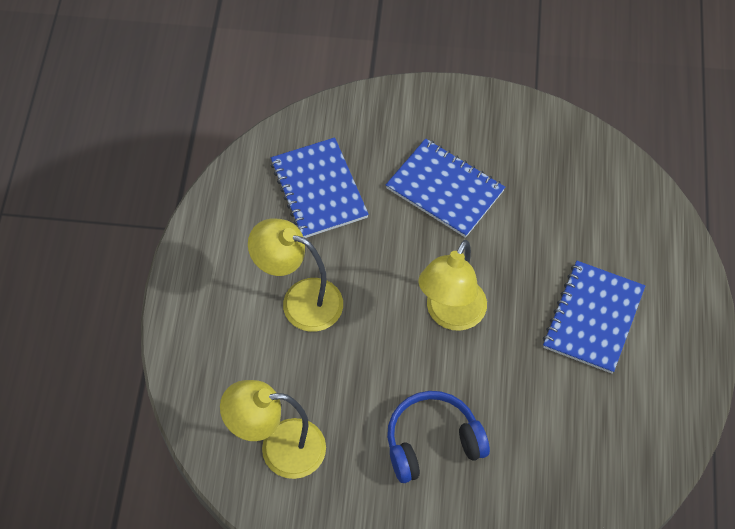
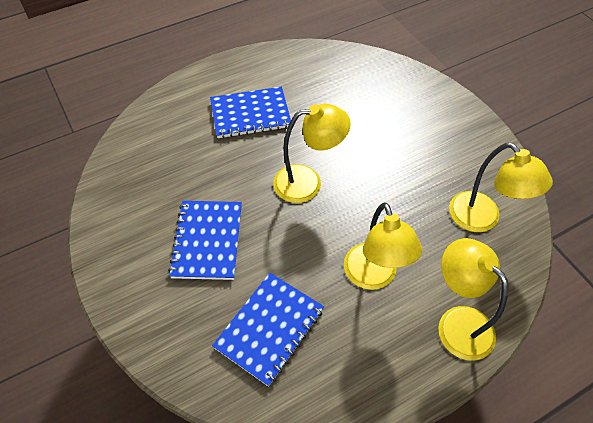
camera: 125 degrees left, 5 degrees down
blue headphones [387,391,490,483] -> none
none -> yellow lamp [438,238,508,361]

